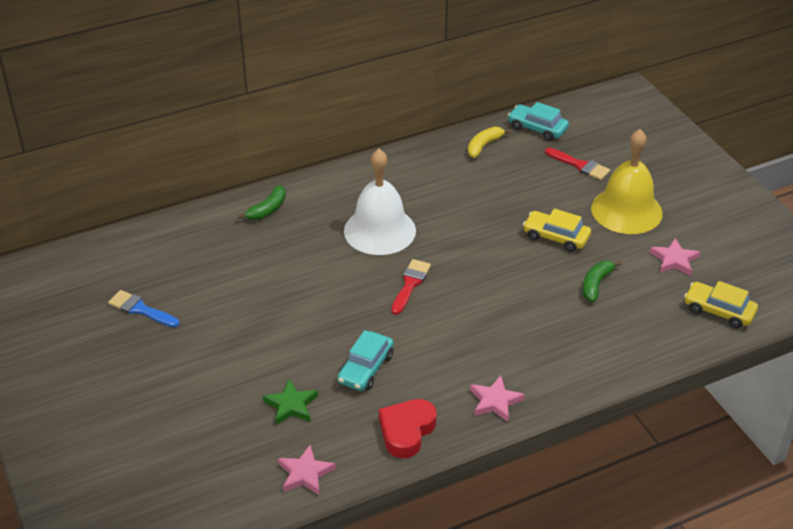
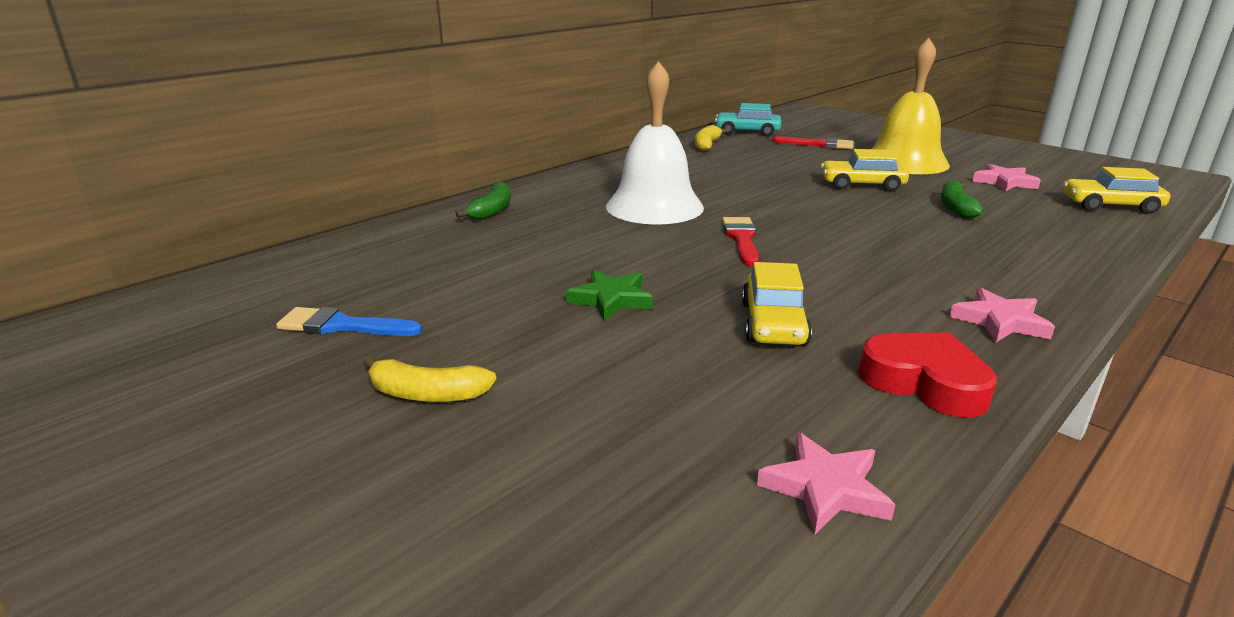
camera: 20 degrees left, 15 degrees down
green star [263,379,318,425] -> green star moved to [566,270,653,321]
turquoise car [337,330,394,391] -> yellow car [742,262,812,345]
red heart [379,399,437,458] -> red heart turned 120 degrees clockwise [858,332,997,418]
none -> yellow banana [363,356,496,402]

